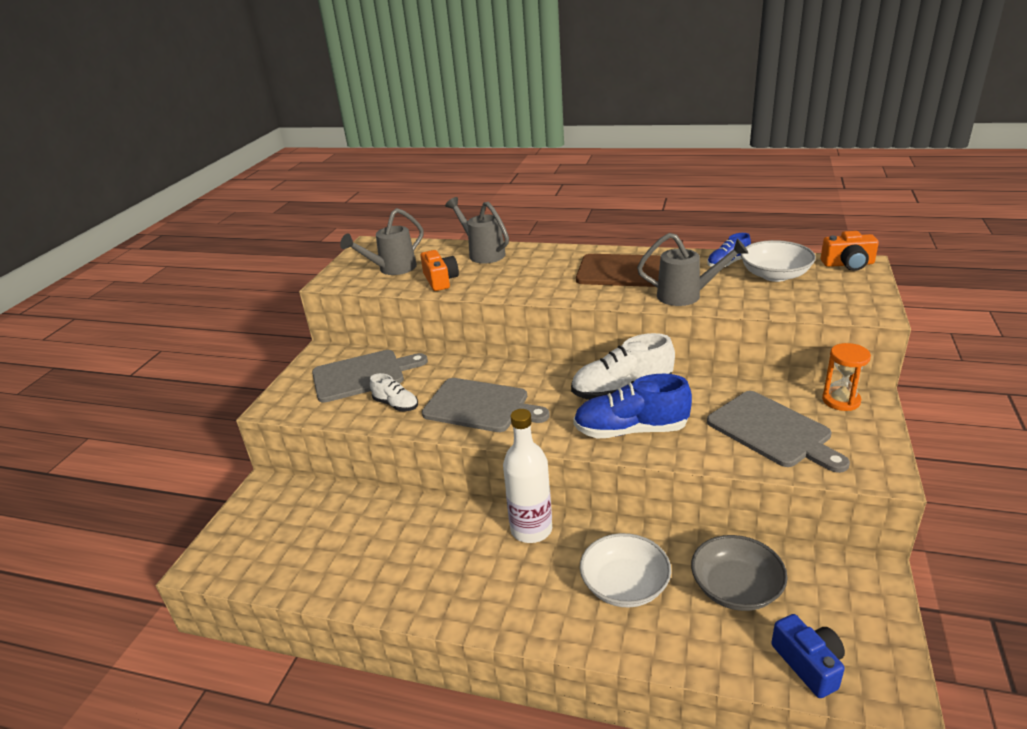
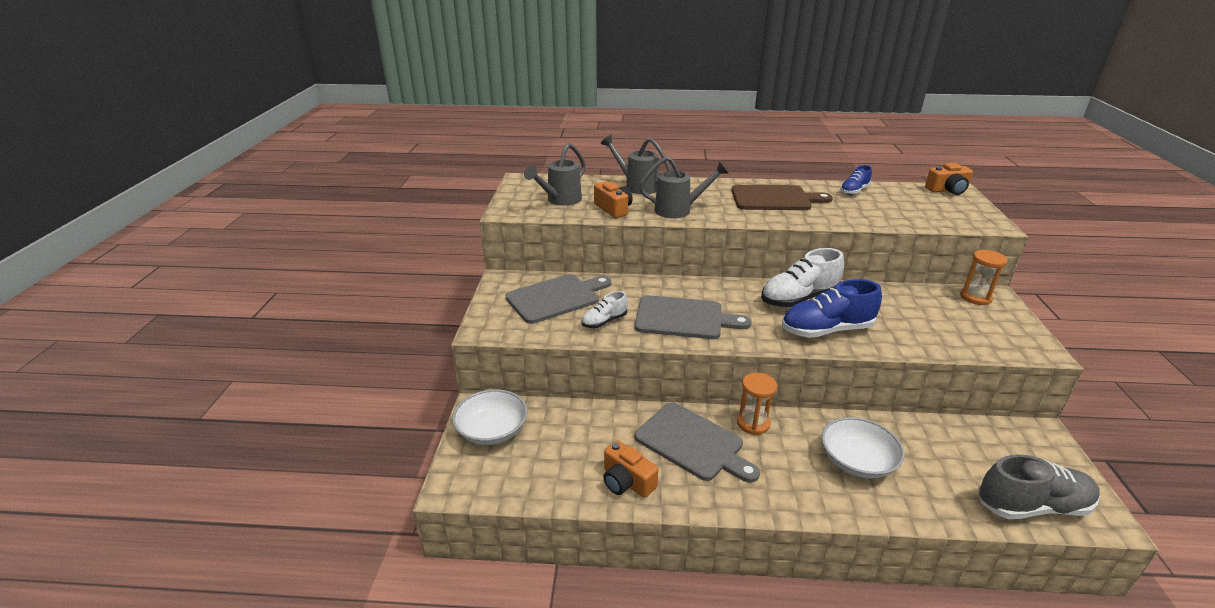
camera: 15 degrees left, 0 degrees up
white shoe [370,373,418,411] -> white shoe turned 120 degrees clockwise [581,291,628,328]
white bottle [503,409,552,543] -> orange hourglass [737,373,777,435]
grey watering can [637,233,748,306] -> grey watering can moved to [639,156,728,218]
grey bowl [691,535,788,611] -> none
grey cutting board [707,391,850,473] -> grey cutting board moved to [635,402,760,483]
white bowl [741,240,816,282] -> white bowl moved to [452,389,528,445]
blue camera [771,614,845,698] -> grey shoe [978,455,1100,519]
none -> orange camera [604,441,658,498]

